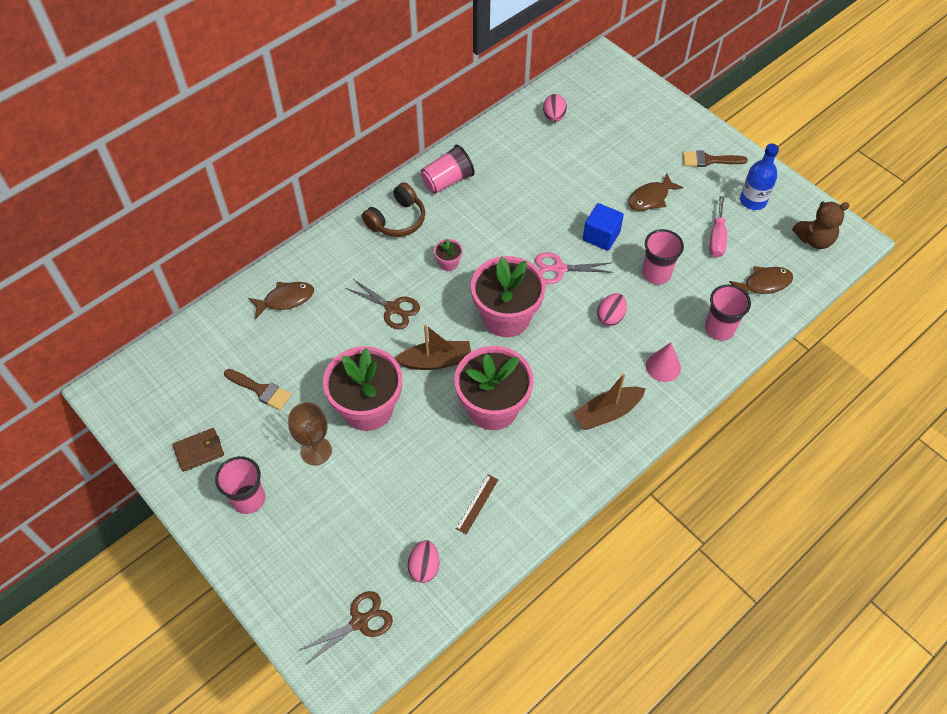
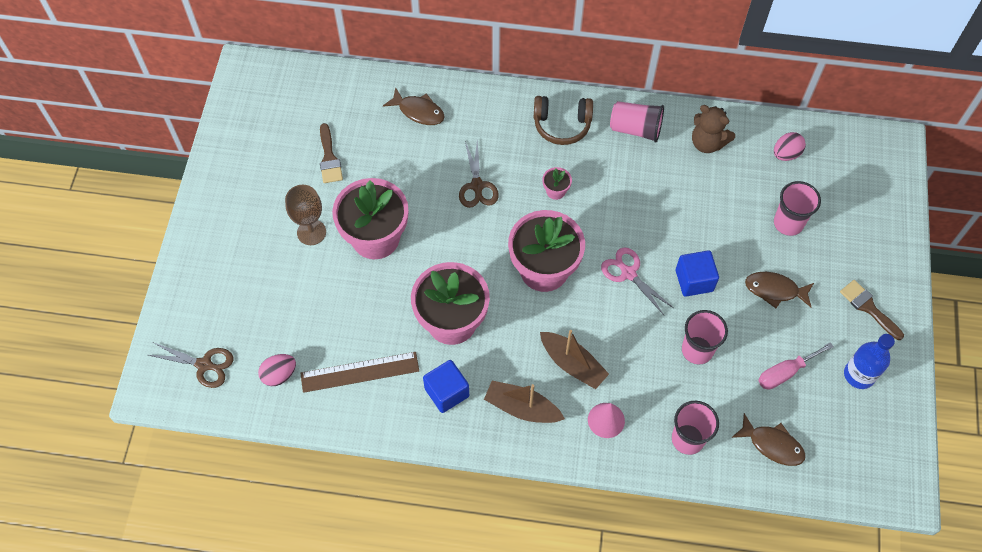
camera: 50 degrees right, 5 degrees up
brown wallet [173,428,224,472] -> none
pink cup [215,456,265,514] -> pink cup moved to [774,181,821,236]
brown boat [395,325,471,370] -> brown boat moved to [540,330,609,389]
brown ruler [456,474,498,535] -> brown ruler [300,352,419,393], size x1.80
pink egg [597,293,627,326] -> none
brown teddy bear [792,201,850,249] -> brown teddy bear moved to [692,105,735,153]
none -> blue cube [423,360,469,413]

